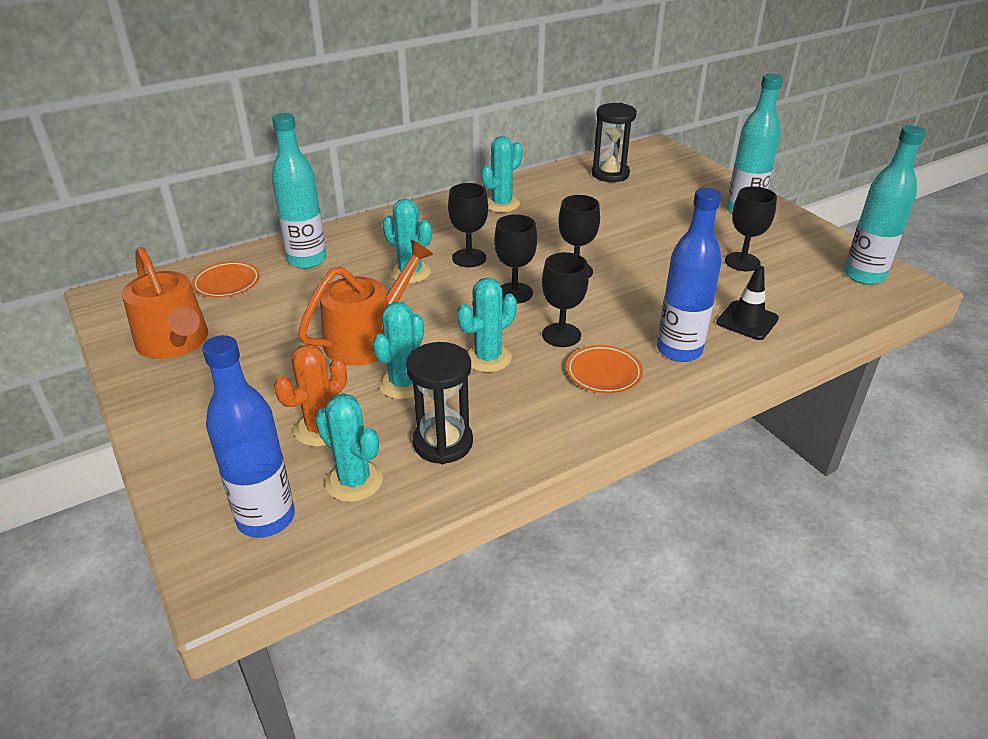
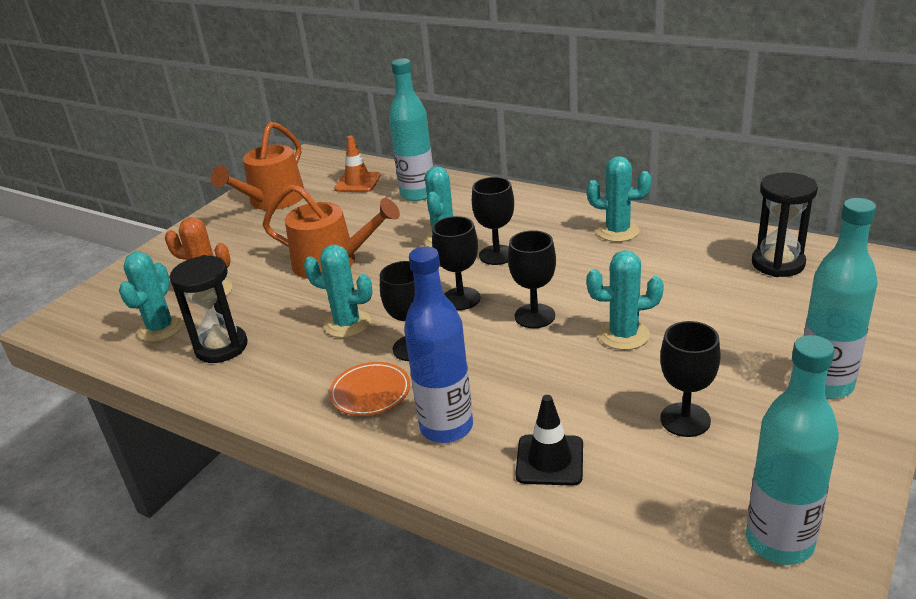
camera: 65 degrees right, 5 degrees down
orange plate [192,261,260,298] -> orange traffic cone [334,135,381,192]
blue bottle [202,335,295,538] -> none
turquoise cactus [373,302,424,399] -> turquoise cactus moved to [586,250,664,350]

